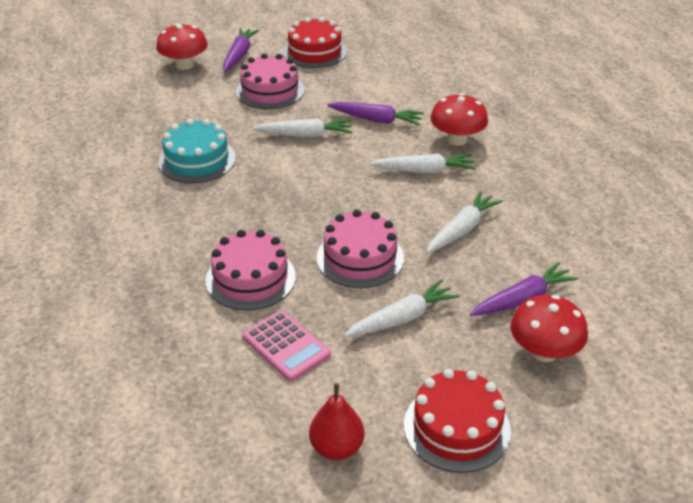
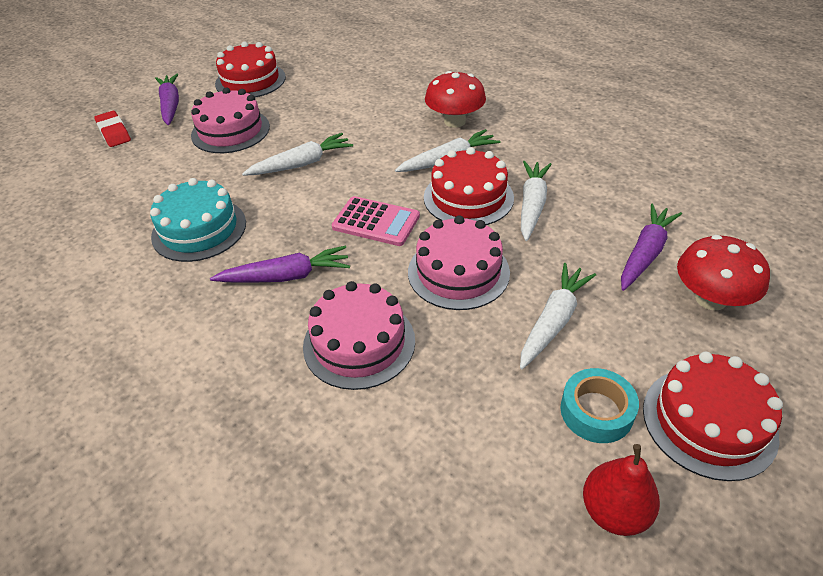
camera: 25 degrees left, 5 degrees up
red mushroom [156,23,208,70] -> red eraser [94,111,131,147]
pink calculator [243,310,331,381] -> pink calculator moved to [331,196,420,246]
purple carrot [327,102,424,126] -> purple carrot moved to [210,245,350,283]
none -> red cake [424,147,514,225]
none -> turquoise tape [560,368,639,443]

